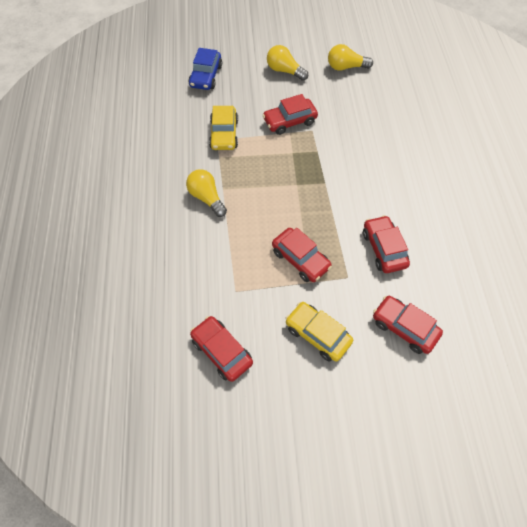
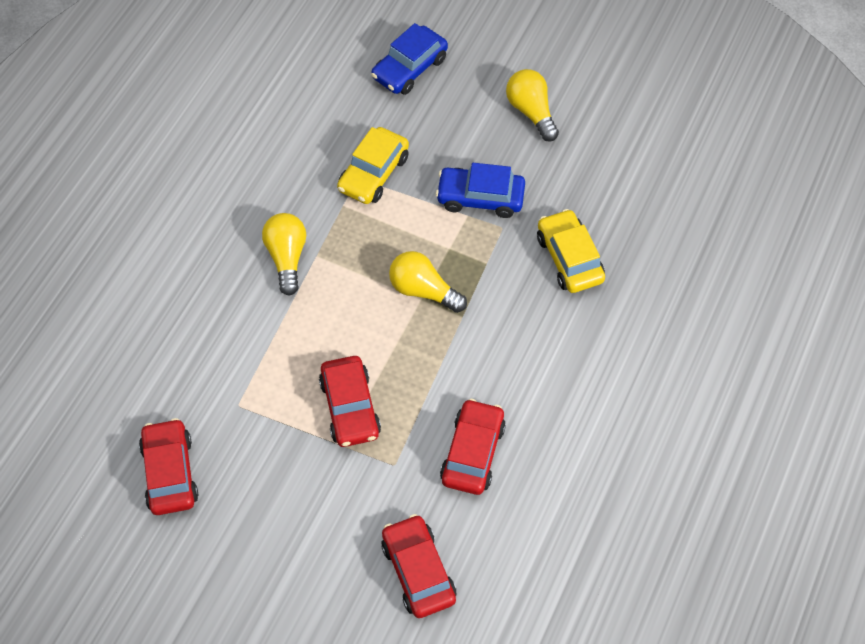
camera: 30 degrees right, 0 degrees up
red car [263,94,318,135] -> blue car [436,163,525,218]
yellow car [285,302,353,362] -> yellow car moved to [537,209,605,293]
yellow light bulb [328,44,373,71] -> yellow light bulb moved to [389,251,467,313]

